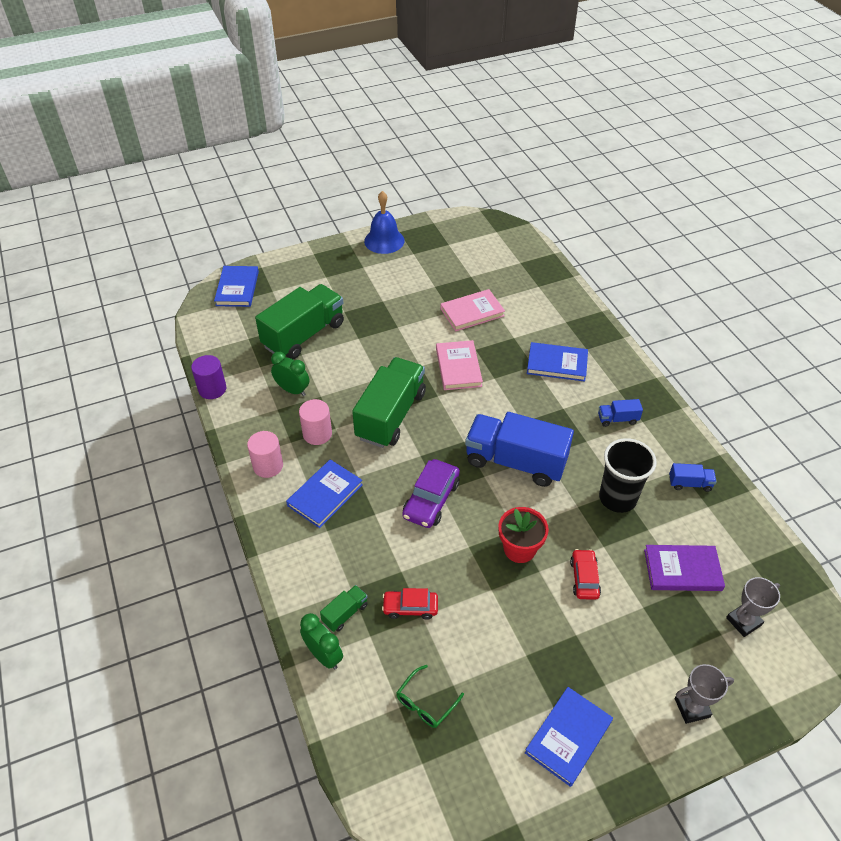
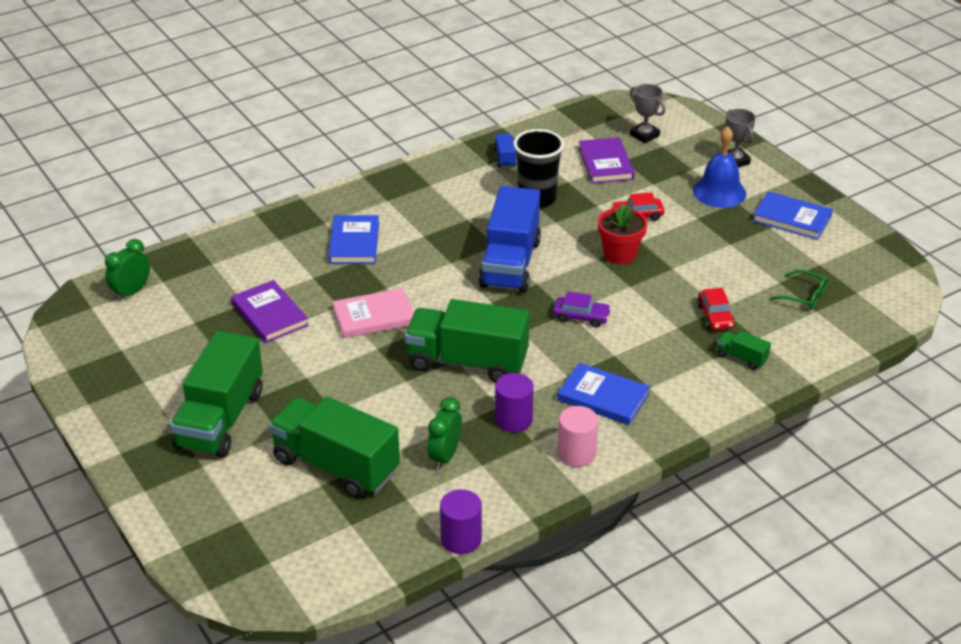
camera: 100 degrees left, 10 degrees down
blue book [214,266,259,307] -> none
pink cylinder [299,399,332,445] -> purple cylinder [495,373,534,433]
green clock [300,613,343,669] -> green clock moved to [105,239,150,301]
blue bell [364,191,405,254] -> blue bell moved to [693,126,746,208]
purple car [402,459,460,528] -> purple car [553,291,611,328], size x0.66
pink book [440,289,505,331] -> purple book [231,280,309,343]
blue truck [598,399,643,427] -> none
none -> green truck [170,331,263,458]

